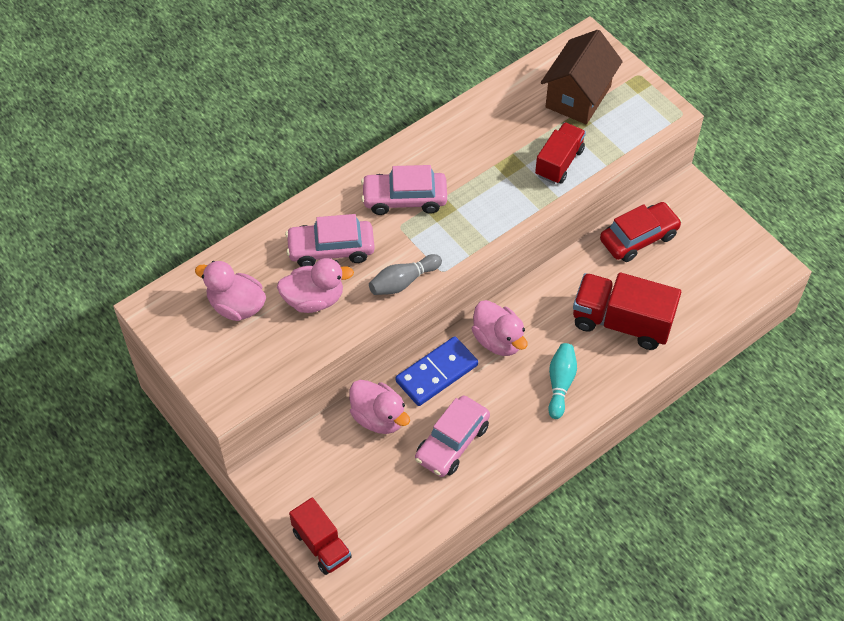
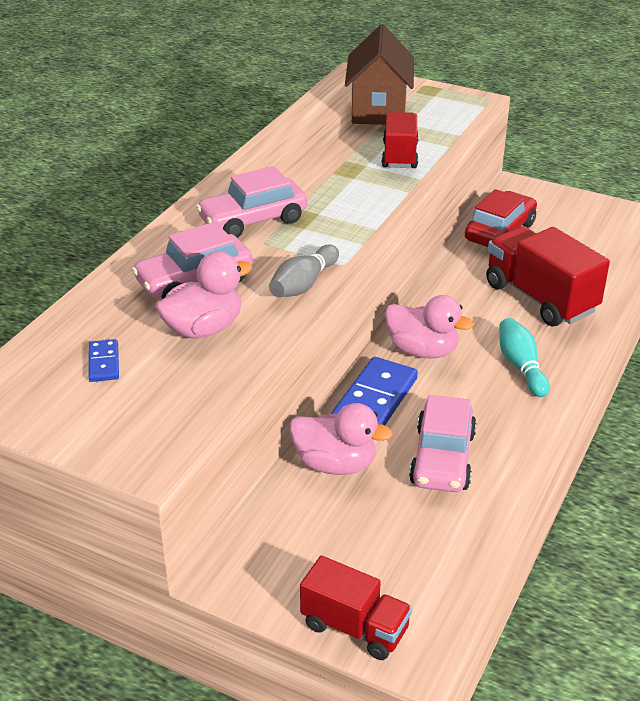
camera: 25 degrees left, 20 degrees down
pink duck [195,261,266,321] -> blue domino [88,339,119,382]
red truck [573,272,681,350] -> red truck turned 60 degrees clockwise [486,226,610,326]

